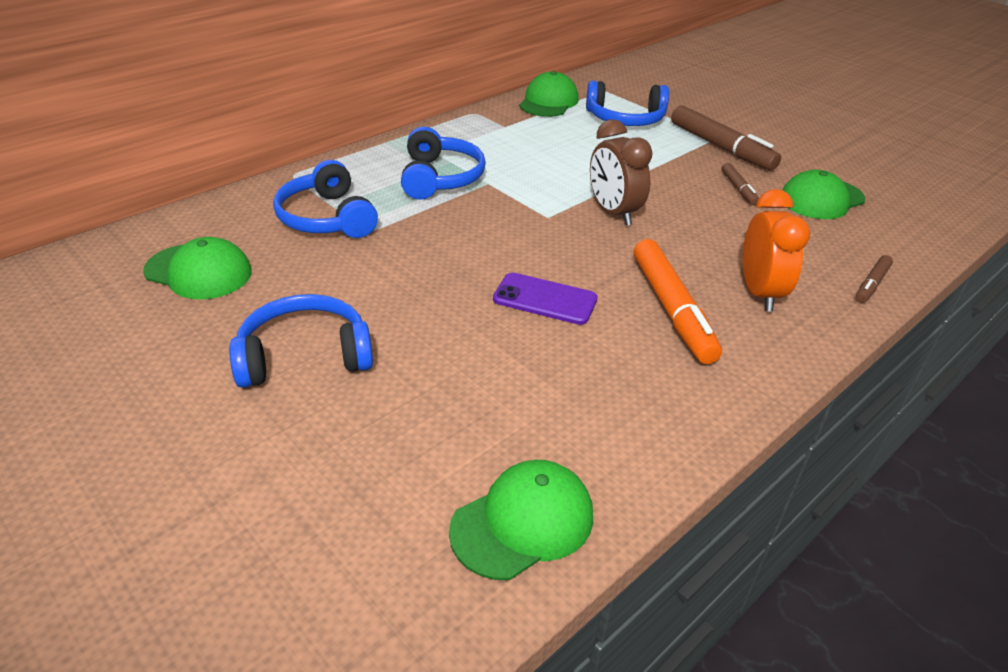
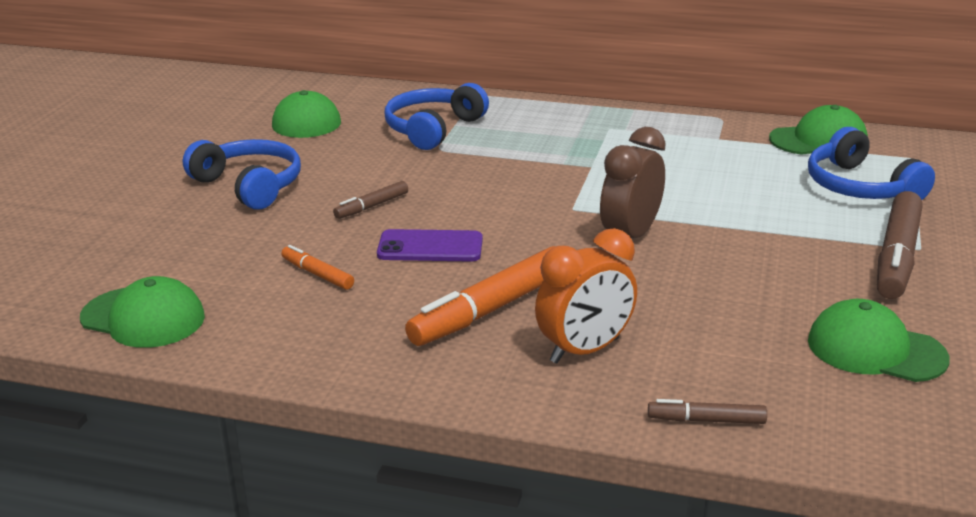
camera: 60 degrees right, 10 degrees down
blue headphones [401,126,486,200] -> none
purple phone [493,273,598,325] -> purple phone turned 75 degrees counterclockwise [377,229,483,262]
brown marker [722,163,759,205] -> brown marker moved to [333,181,408,219]
none -> orange marker [281,245,354,290]

